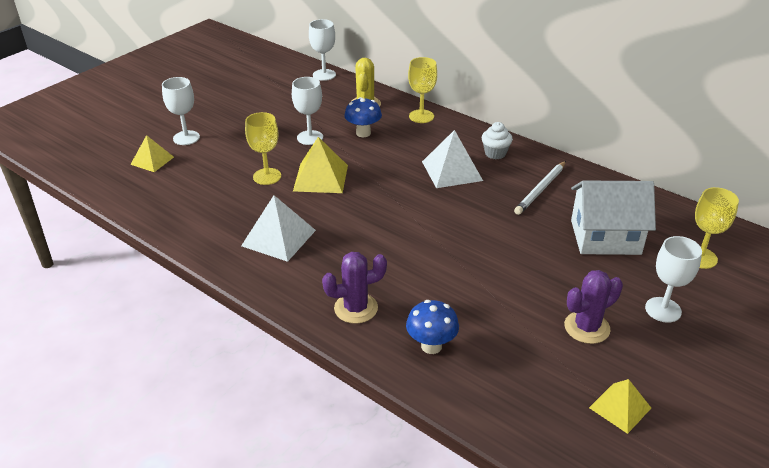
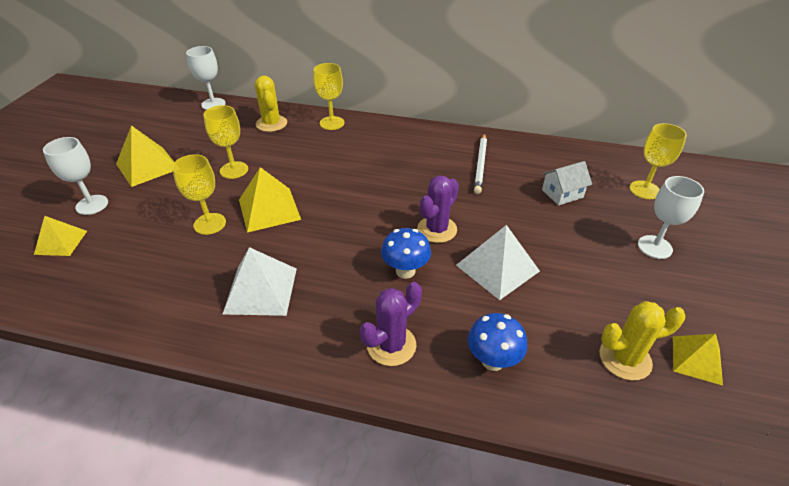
camera: 25 degrees left, 5 degrees up
white goblet [292,77,323,145] -> yellow goblet [204,105,248,179]
blue mushroom [344,97,382,137] -> blue mushroom moved to [381,228,431,279]
white pyramid [422,130,483,188] -> white pyramid moved to [456,225,540,300]
white cupcake [482,122,513,159] -> none
purple cactus [564,270,623,344] -> purple cactus moved to [417,175,459,243]
white house [571,181,656,255] -> white house [542,161,592,206], size x0.54
none -> yellow pyramid [116,125,174,187]
none -> yellow cactus [600,301,685,380]

